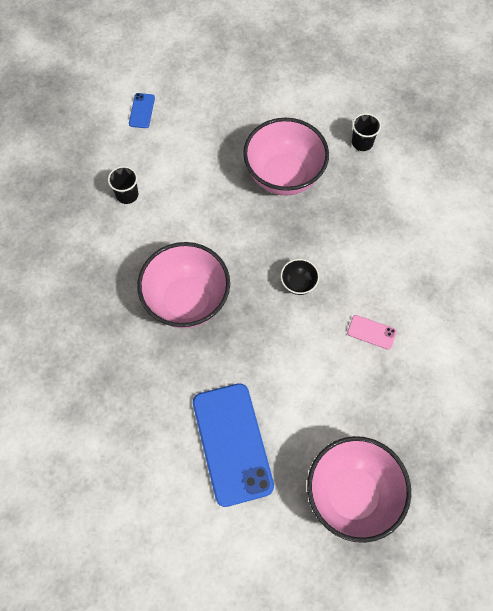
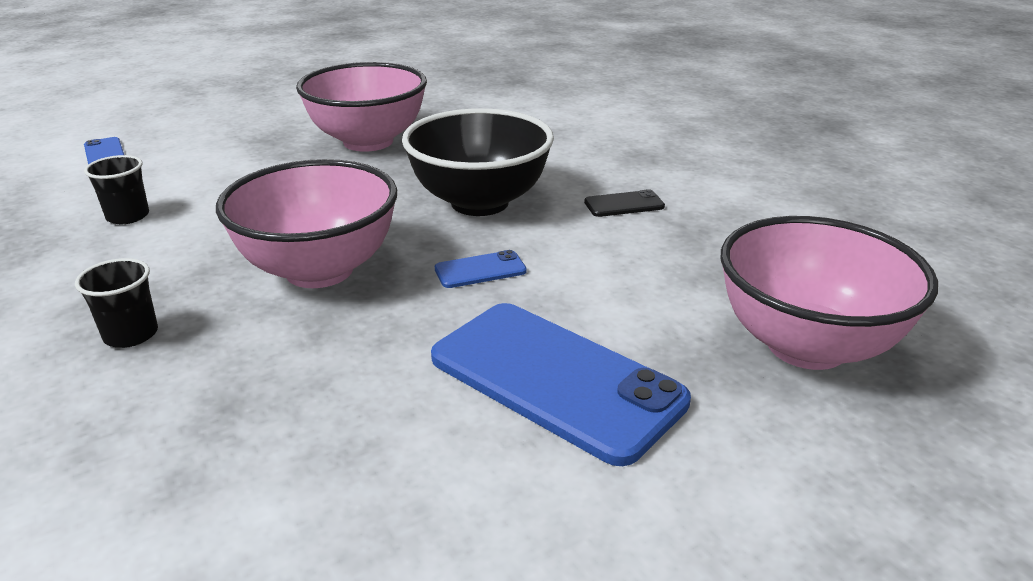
camera: 35 degrees left, 35 degrees down
black bowl [281,259,319,295] -> black bowl [402,108,554,216], size x2.29
pink phone [347,315,397,350] -> black phone [584,189,665,217]
black cup [352,113,381,151] -> black cup moved to [75,258,158,348]
none -> blue phone [435,250,527,288]

